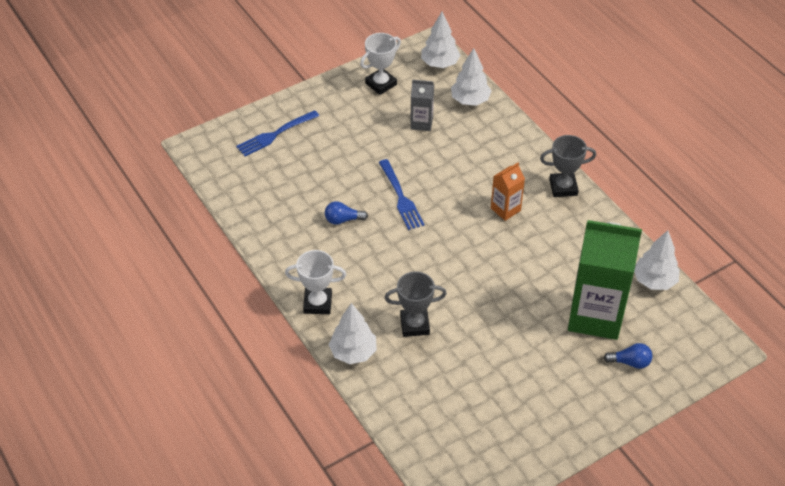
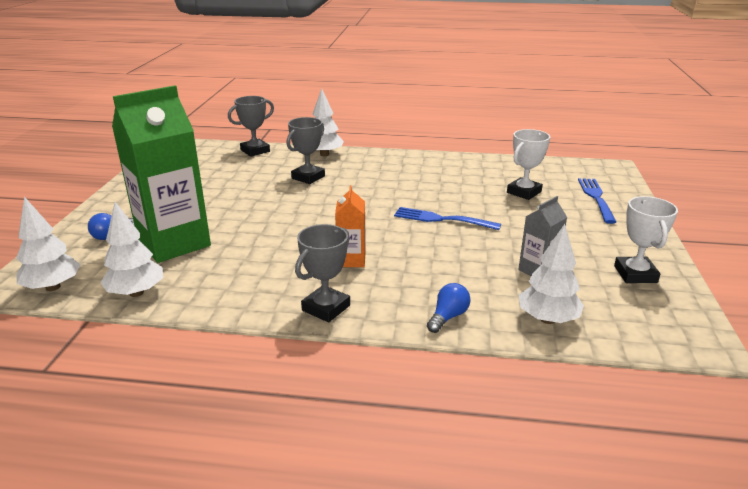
camera: 130 degrees right, 20 degrees down
white trophy [285,250,346,314] -> white trophy moved to [507,129,550,200]
blue light bulb [325,201,368,225] -> blue light bulb moved to [427,283,471,333]
white tree [421,12,461,68] -> white tree moved to [16,197,81,291]
none -> grey trophy [228,96,274,157]

